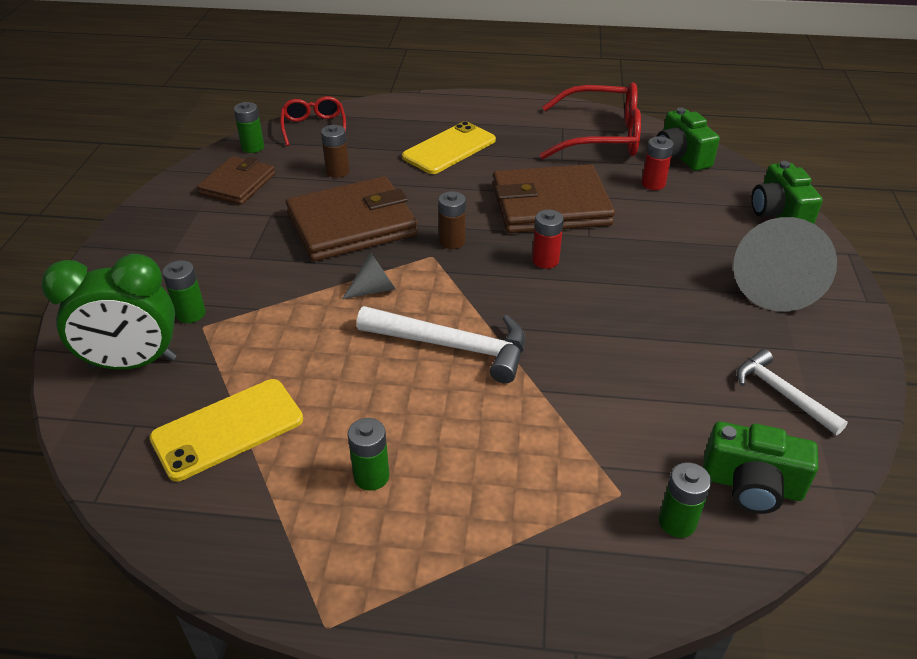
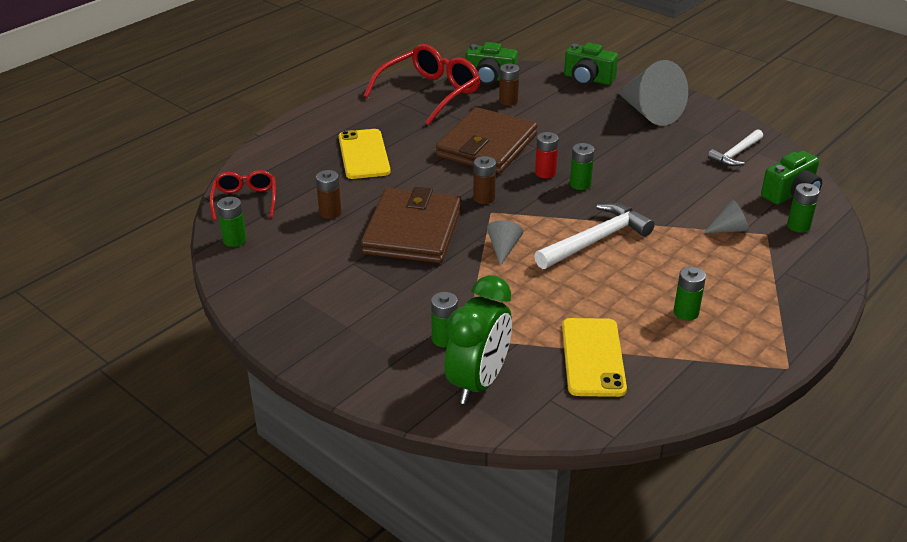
camera: 55 degrees left, 5 degrees down
brown wallet [197,156,275,205] -> none
red glasses [280,96,346,146] -> red glasses turned 60 degrees clockwise [210,170,276,220]
red battery [641,136,674,190] -> brown battery [499,63,519,106]
white hammer [737,349,848,435] -> white hammer turned 45 degrees counterclockwise [708,129,763,166]
none -> green battery [570,143,595,190]
none -> grey cone [703,199,749,233]

